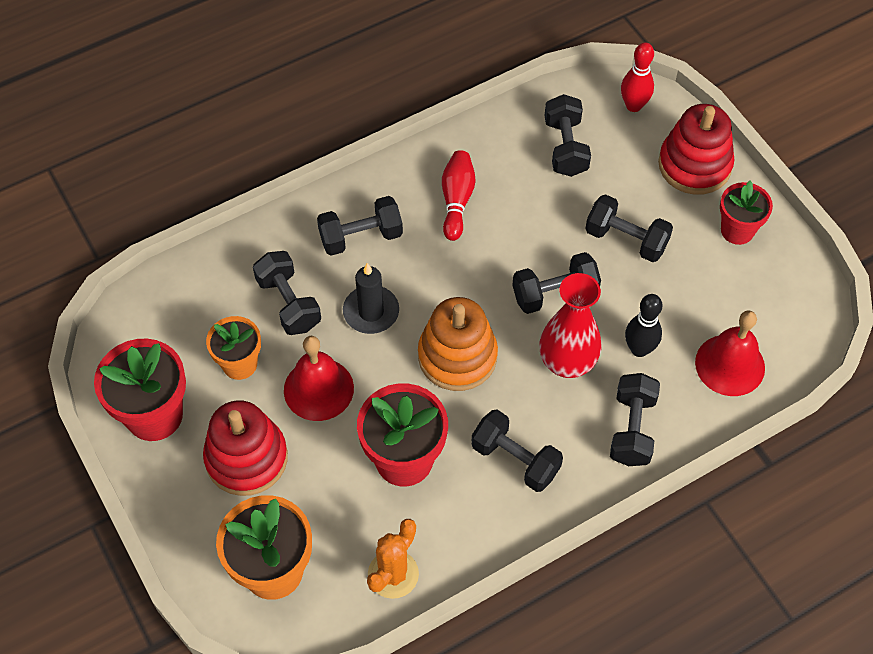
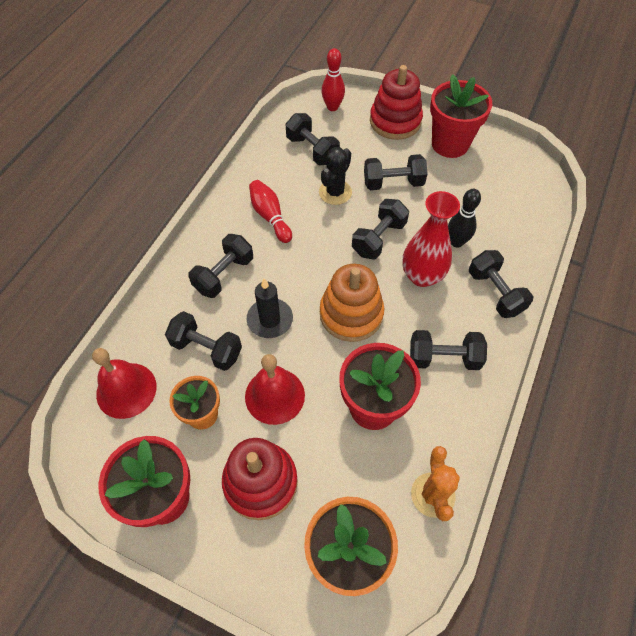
camera: 35 degrees left, 0 degrees up
red bell [695,310,765,396] -> red bell moved to [92,348,157,419]
red flower pot [720,181,773,245] -> red flower pot [430,74,492,158], size x1.59
none -> black cactus [319,147,352,205]

